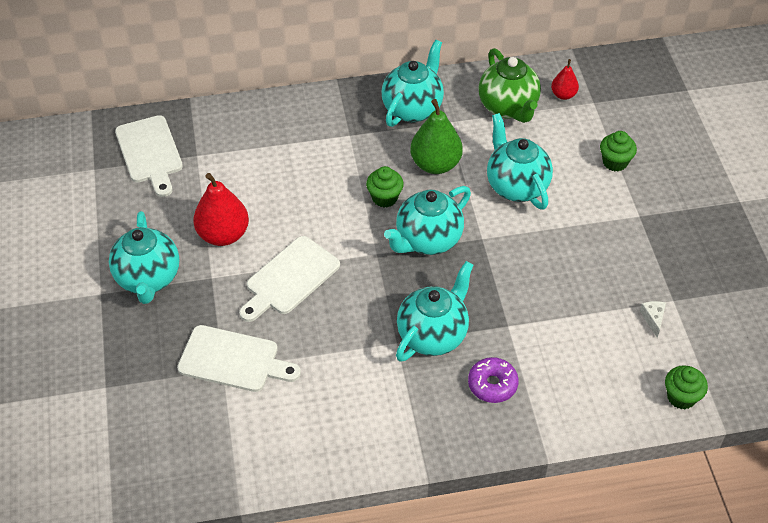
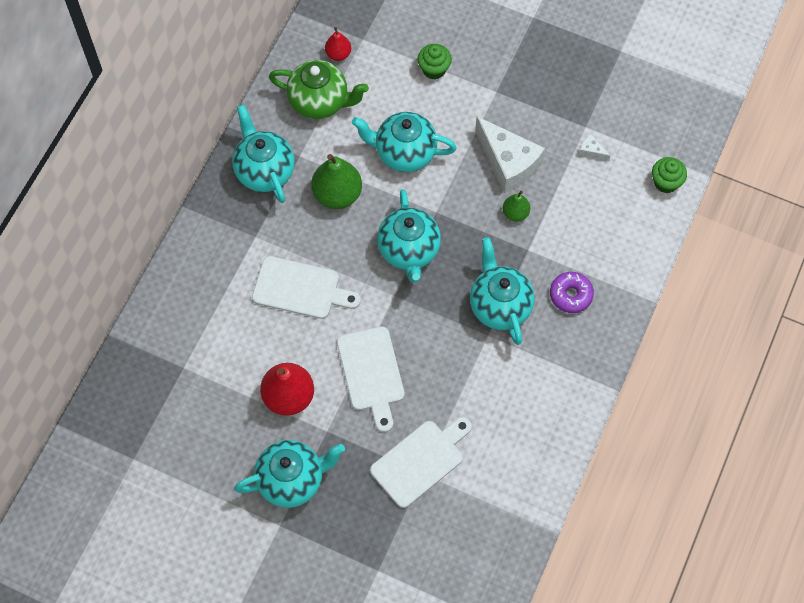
camera: 55 degrees left, 15 degrees up
turquoise teapot [109,211,179,304] -> turquoise teapot turned 45 degrees counterclockwise [234,440,345,508]
white cutting board [115,115,183,197] -> white cutting board moved to [252,256,361,319]
green cupcake [366,166,404,208] -> none
none -> white cheese [475,117,545,193]
none -> green pear [503,191,530,222]

